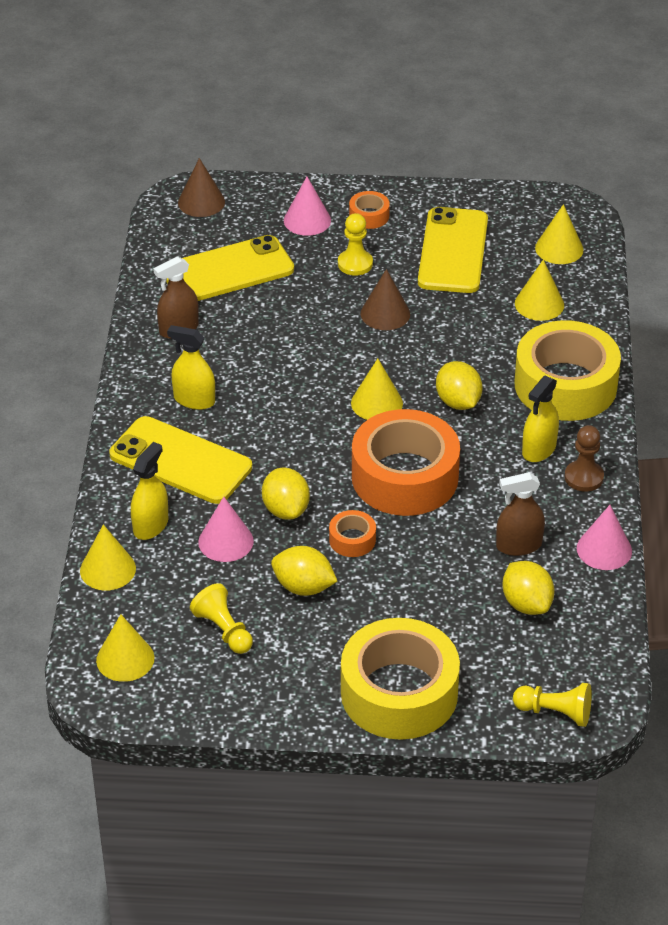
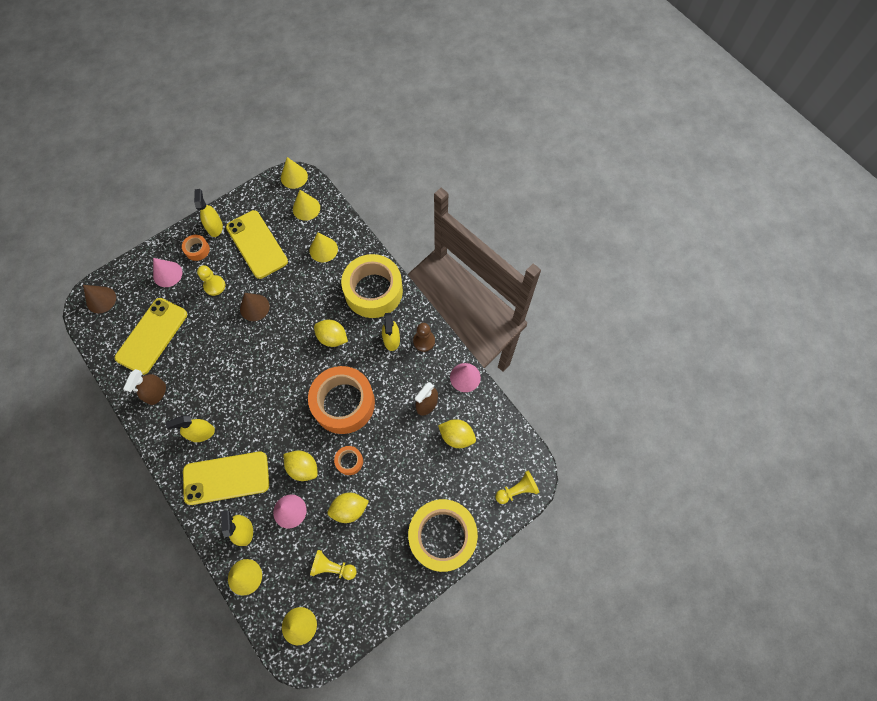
camera: 40 degrees left, 25 degrees up
yellow cone [351,358,403,420] -> yellow cone moved to [281,157,308,189]
none -> yellow spray bottle [194,189,223,237]

